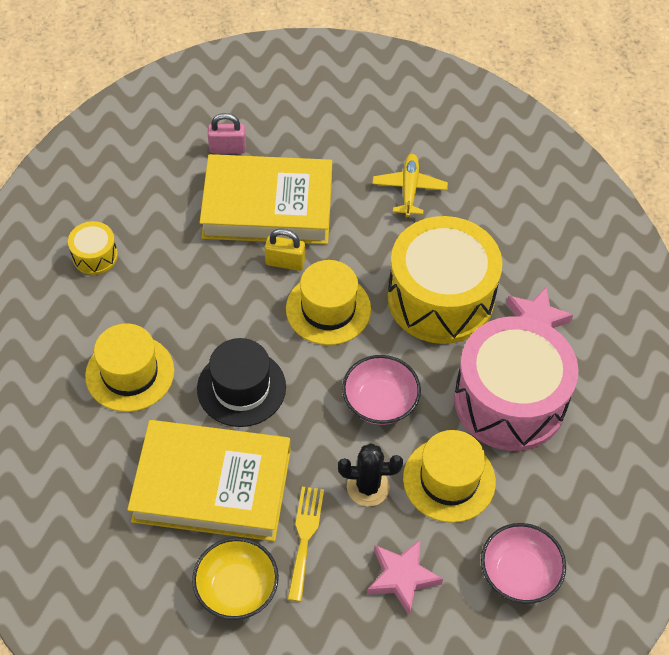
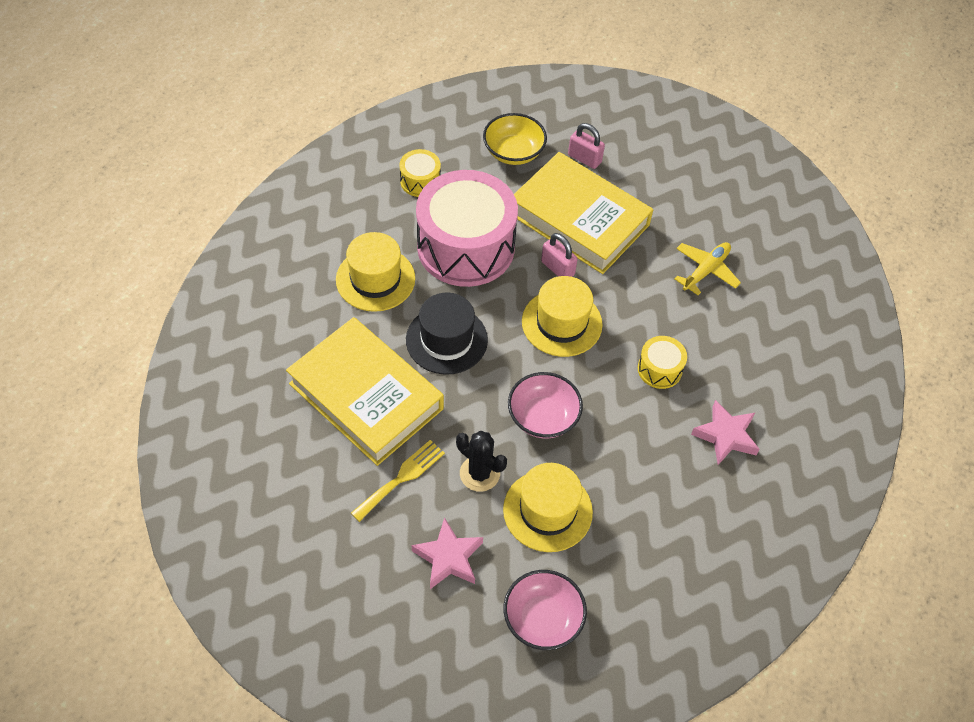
camera: 35 degrees right, 0 degrees up
yellow bowl [192,538,279,620] -> yellow bowl moved to [483,113,547,165]
yellow padlock [265,229,305,271] -> pink padlock [541,233,578,277]
yellow drum [388,216,502,344] -> yellow drum [638,336,687,389], size x0.43
pink drum [454,316,579,451] -> pink drum moved to [416,170,518,287]

